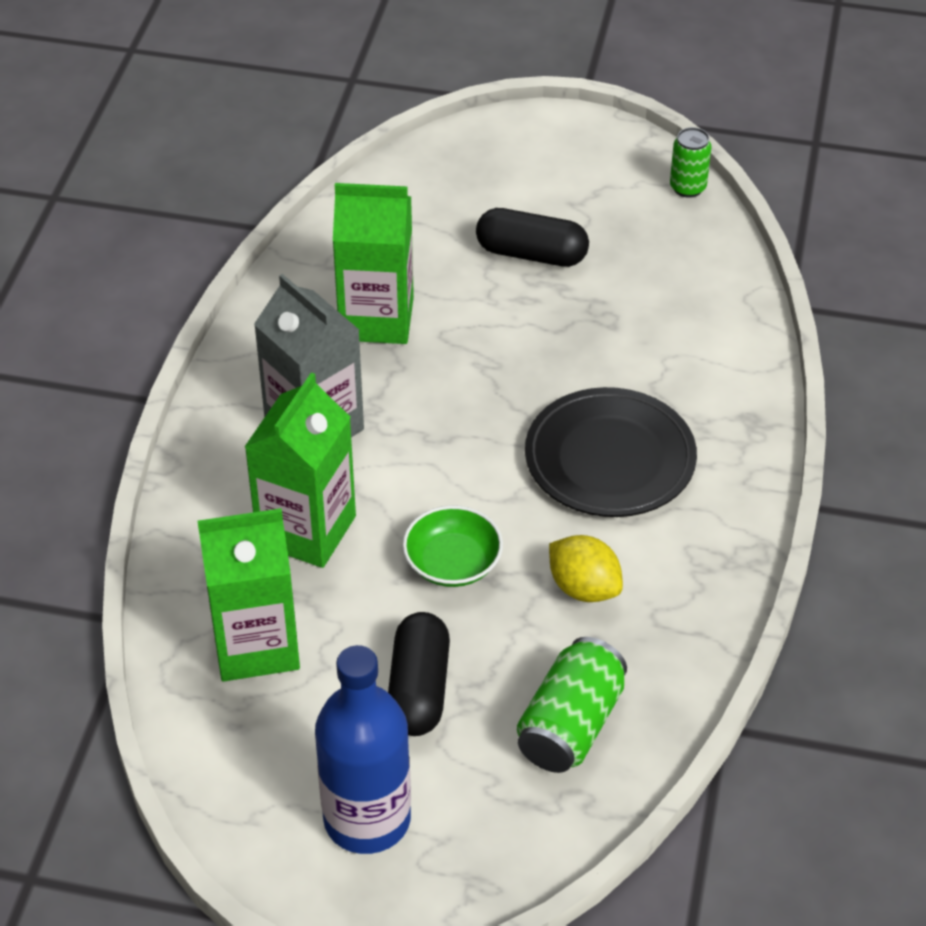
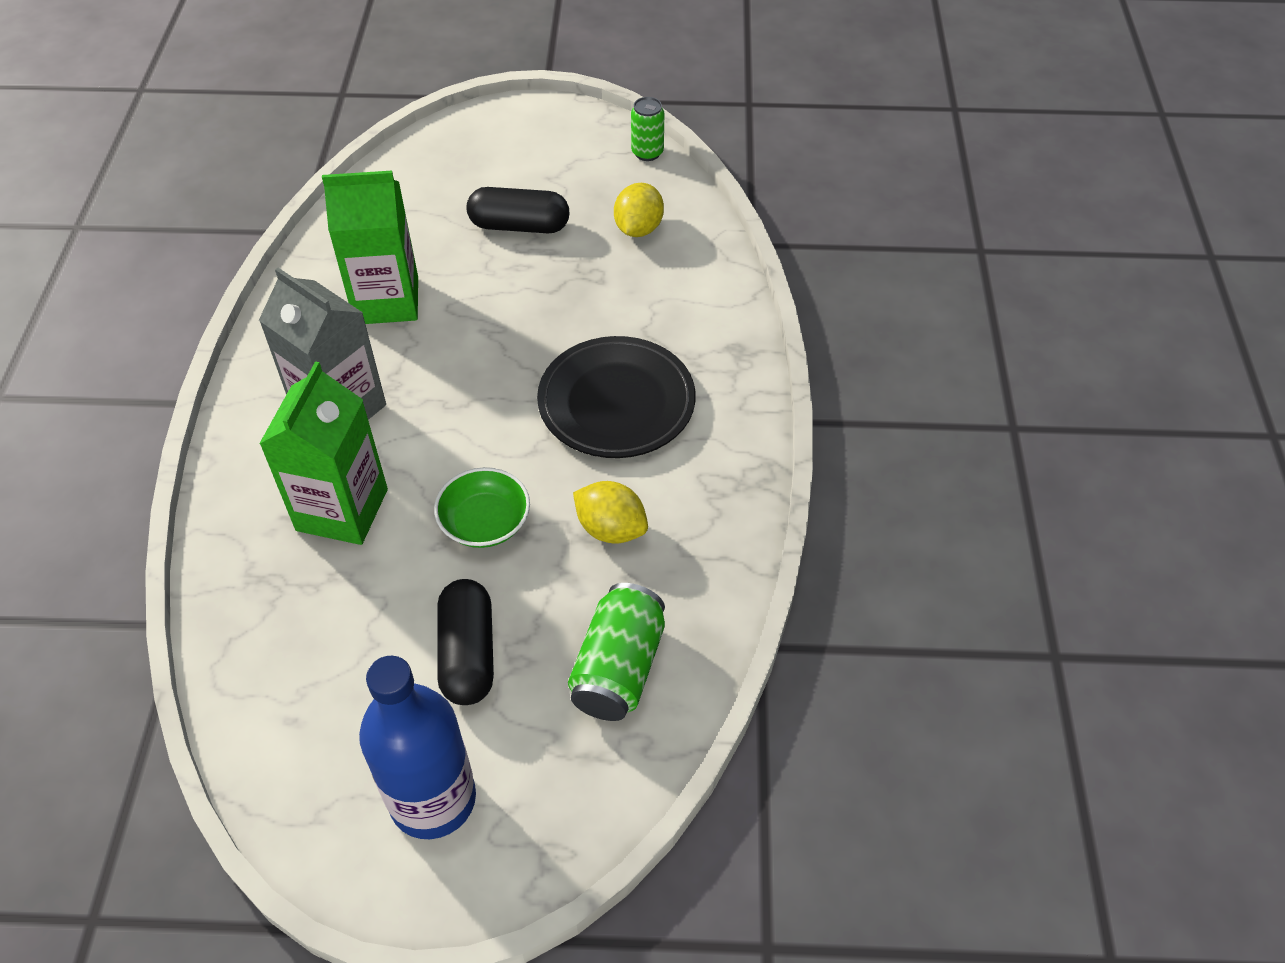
camera: 10 degrees left, 5 degrees up
green carton [198,508,300,682] -> none
none -> yellow lemon [614,183,664,237]

